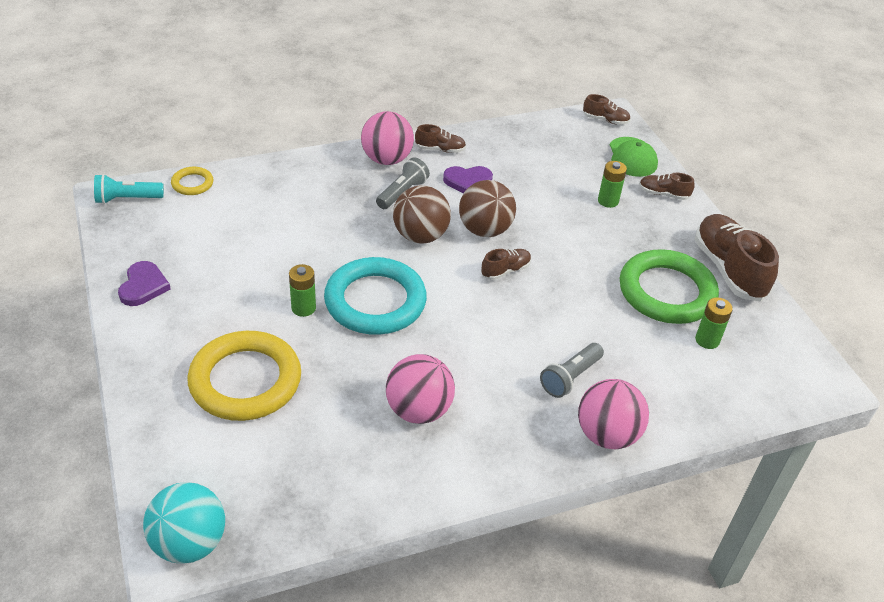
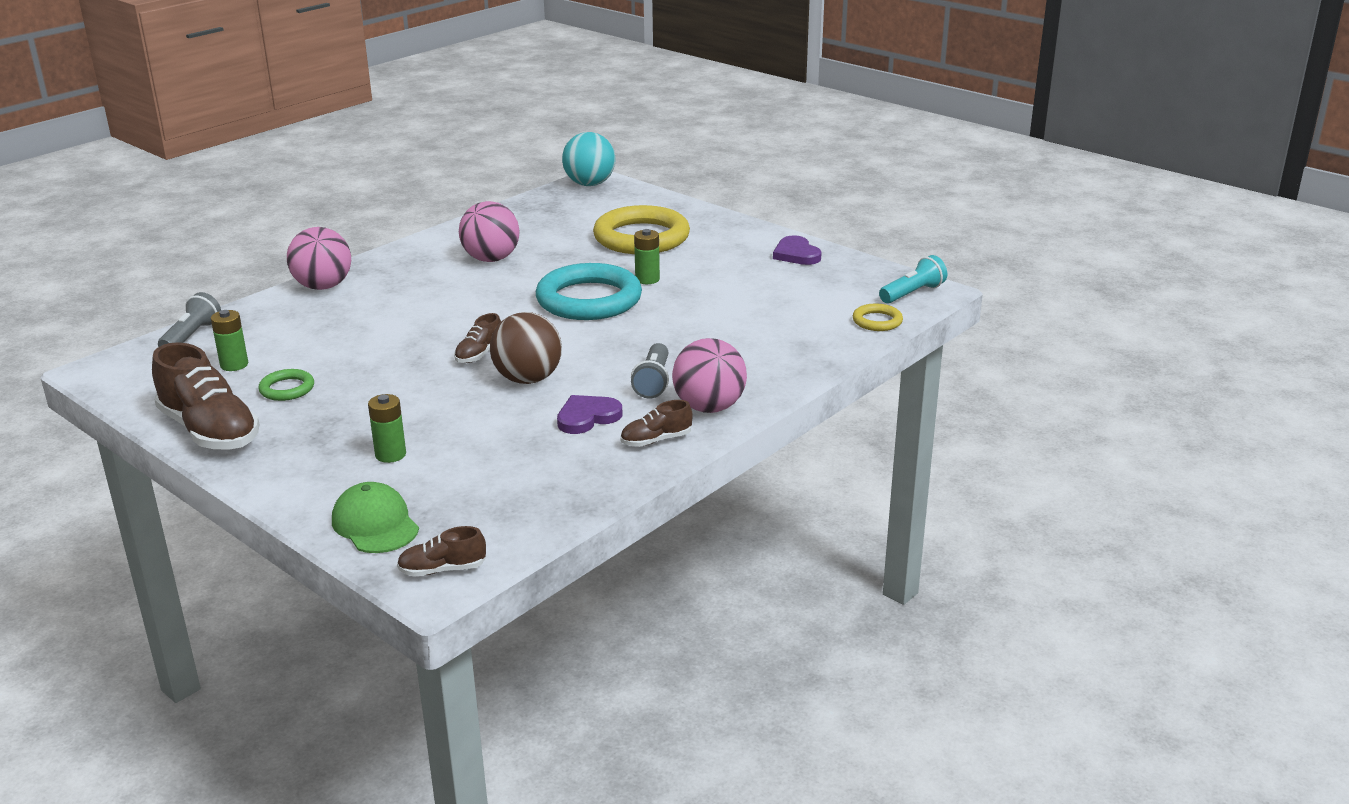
camera: 155 degrees right, 15 degrees down
brown ball [393,185,451,243] -> none
grey flashlight [540,343,604,398] -> grey flashlight moved to [158,292,221,347]
green ring [620,249,719,324] -> green ring [258,369,314,401], size x0.46
brown shoe [639,173,695,200] -> none

